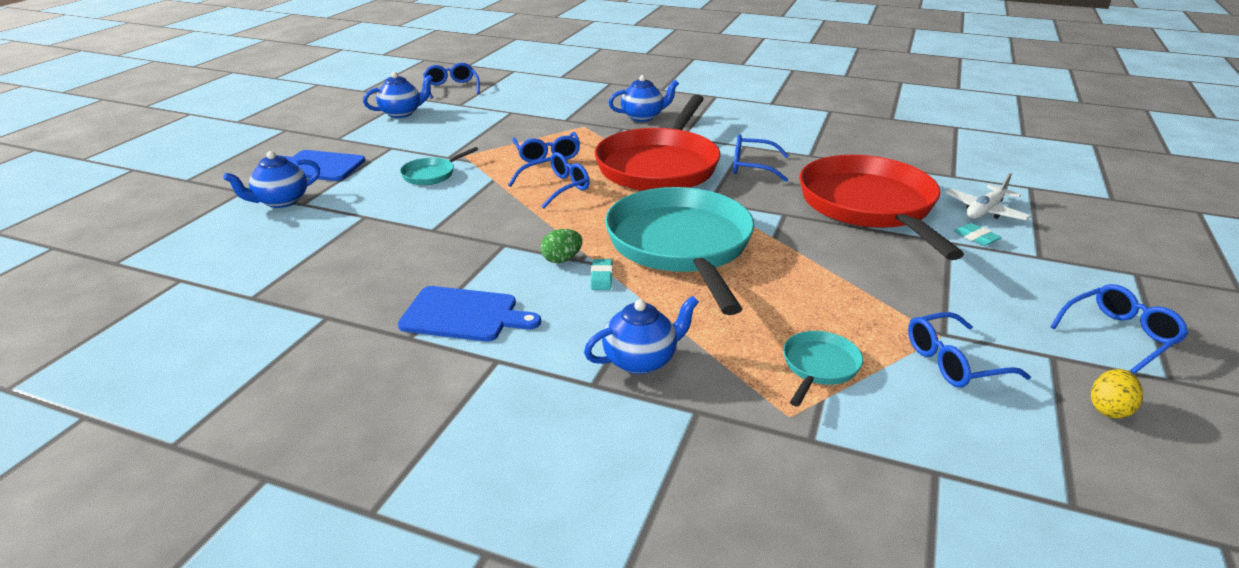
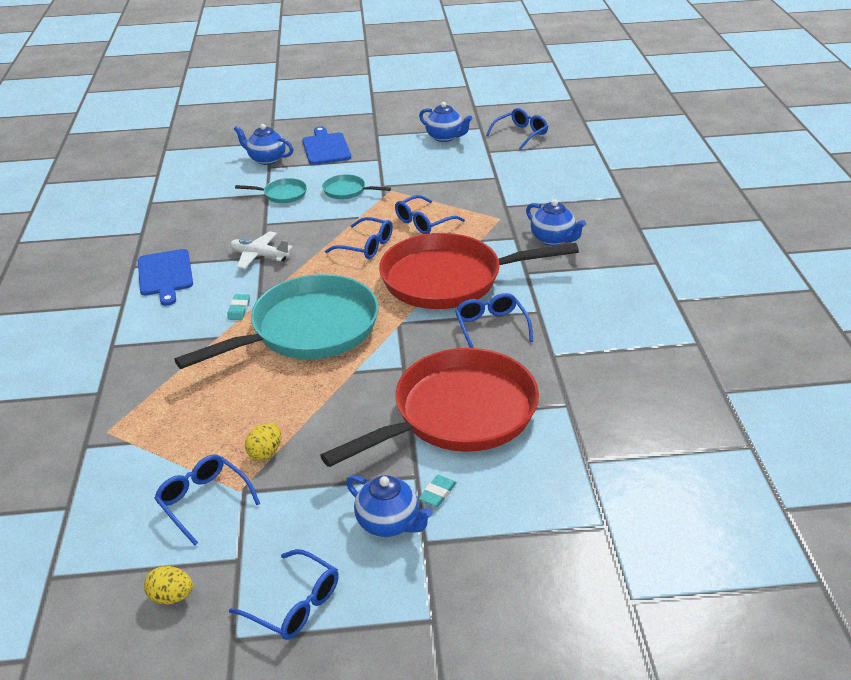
camera: 65 degrees right, 5 degrees up
green egg [541,229,582,263] -> none
blue teapot [584,296,699,374] -> blue teapot moved to [346,475,433,537]
turquoise eraser [590,259,613,290] -> turquoise eraser turned 60 degrees counterclockwise [227,294,250,320]
turquoise pan [783,331,863,407] -> turquoise pan moved to [235,178,307,203]
white plane [945,173,1031,220] -> white plane moved to [230,231,293,269]
none -> yellow egg [245,423,281,460]

